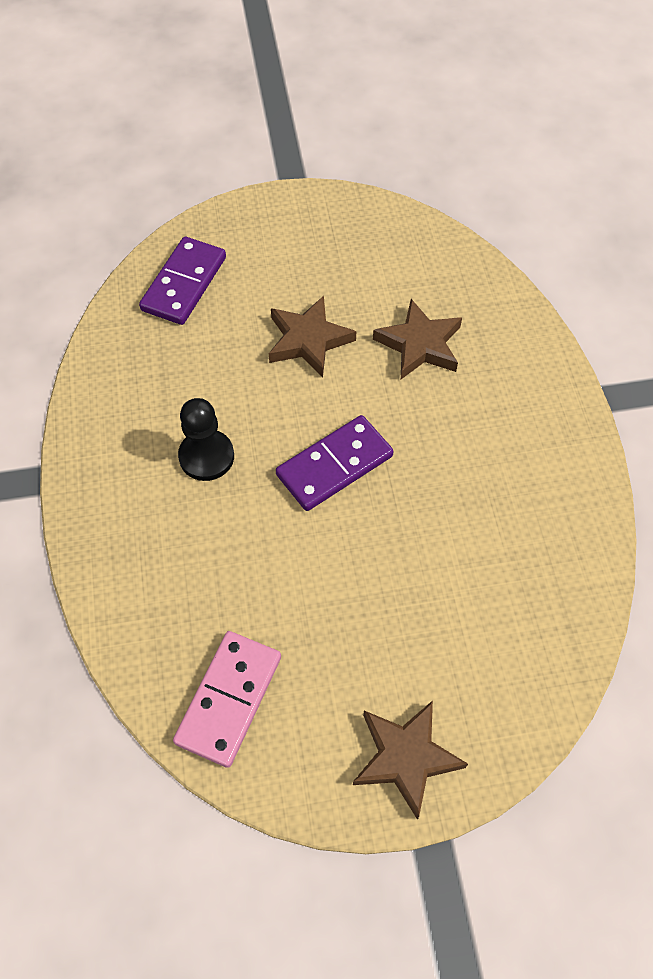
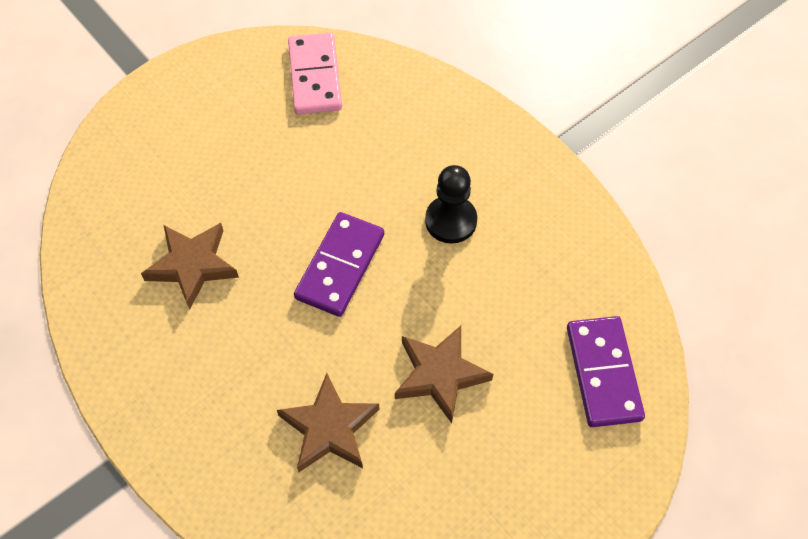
camera: 150 degrees right, 0 degrees up
brown star [353,700,468,820] -> brown star moved to [141,223,239,310]

